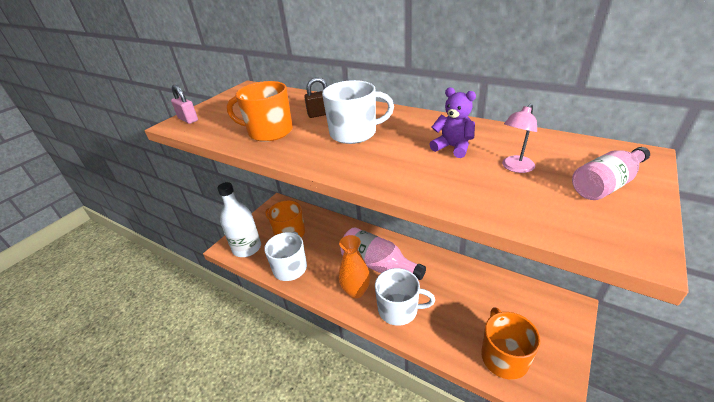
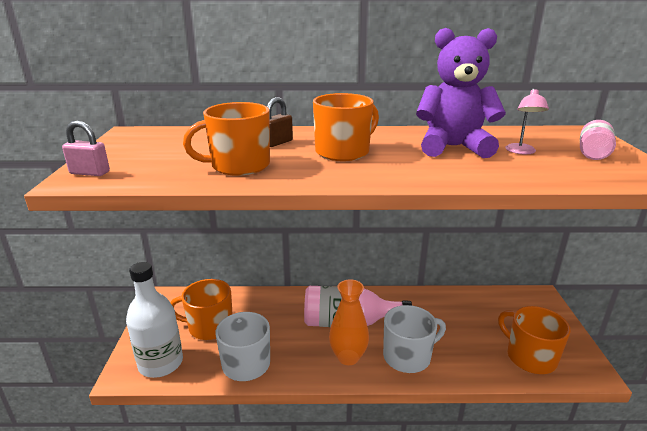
camera: 35 degrees left, 10 degrees down
white mug [322,80,394,144] -> orange mug [313,93,379,161]
purple teddy bear [430,87,476,158] -> purple teddy bear [416,28,506,158], size x1.86

